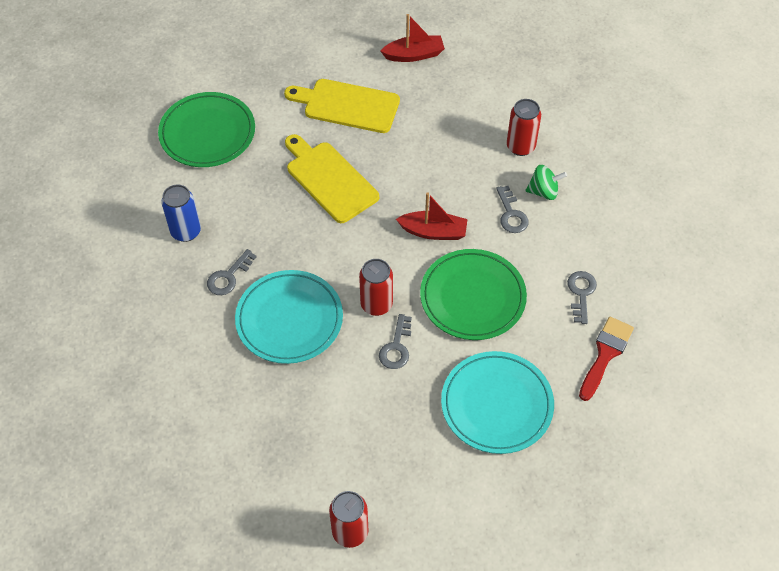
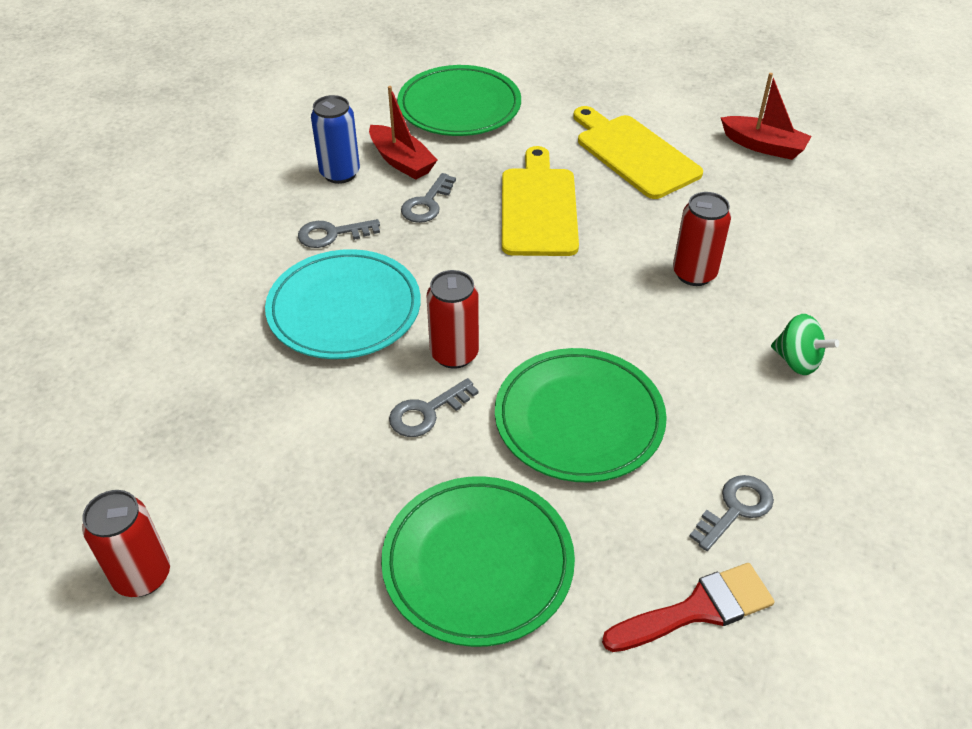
camera: 40 degrees right, 10 degrees down
red boat [396,192,468,240] -> red boat moved to [369,86,437,180]
turquoise plate [441,351,554,454] -> green plate [381,476,575,647]
grey key [496,186,529,233] -> grey key moved to [401,173,456,223]
red can [507,99,541,156] -> red can moved to [673,192,731,286]

